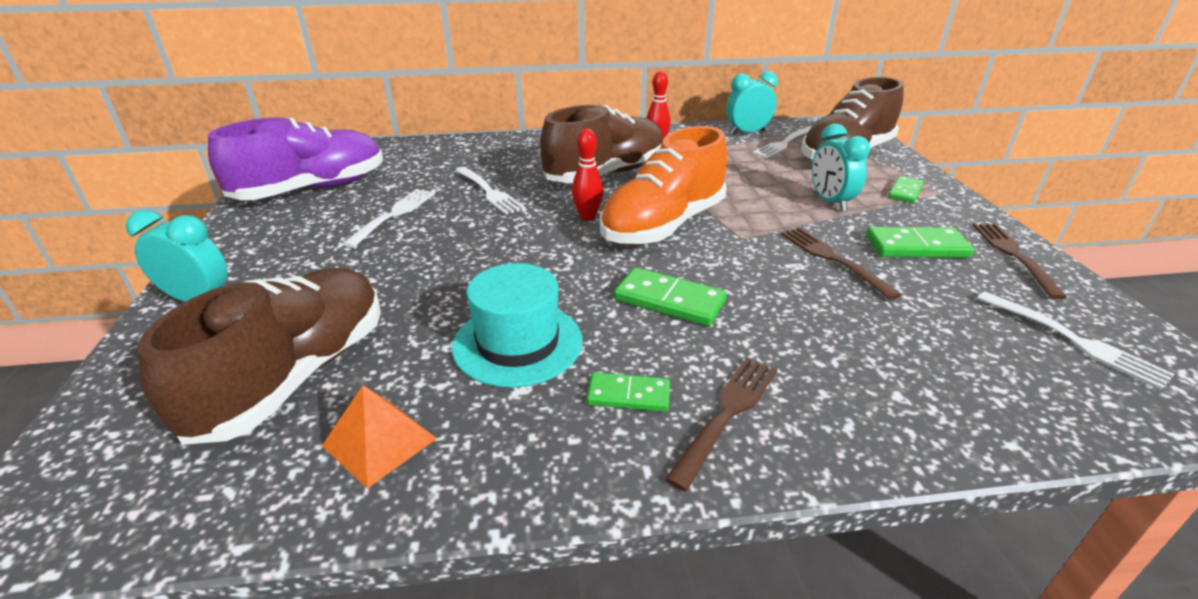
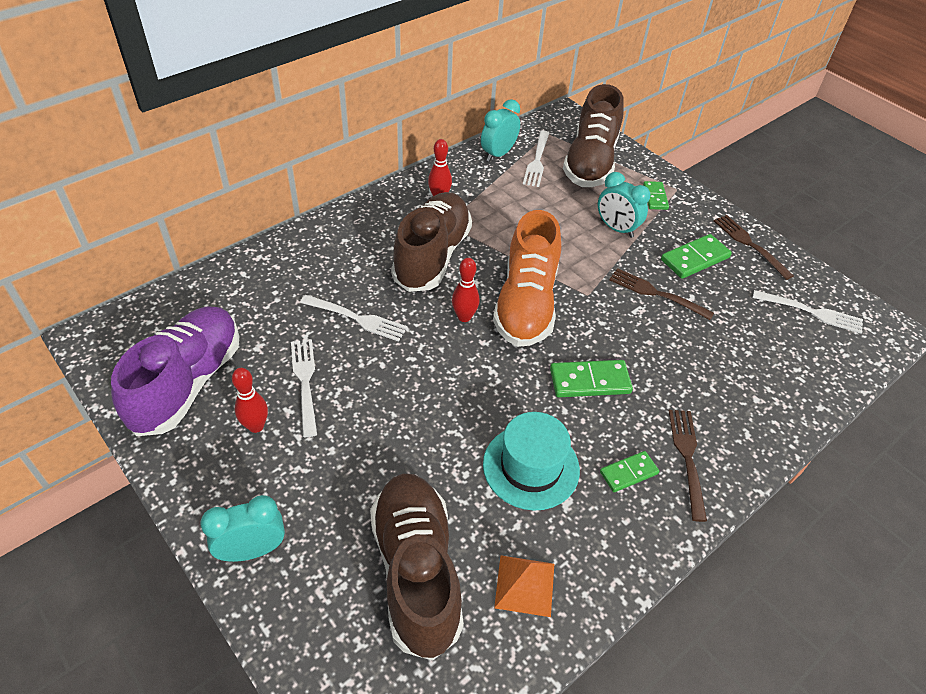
camera: 35 degrees left, 15 degrees up
none -> red bowling pin [232,368,268,433]

